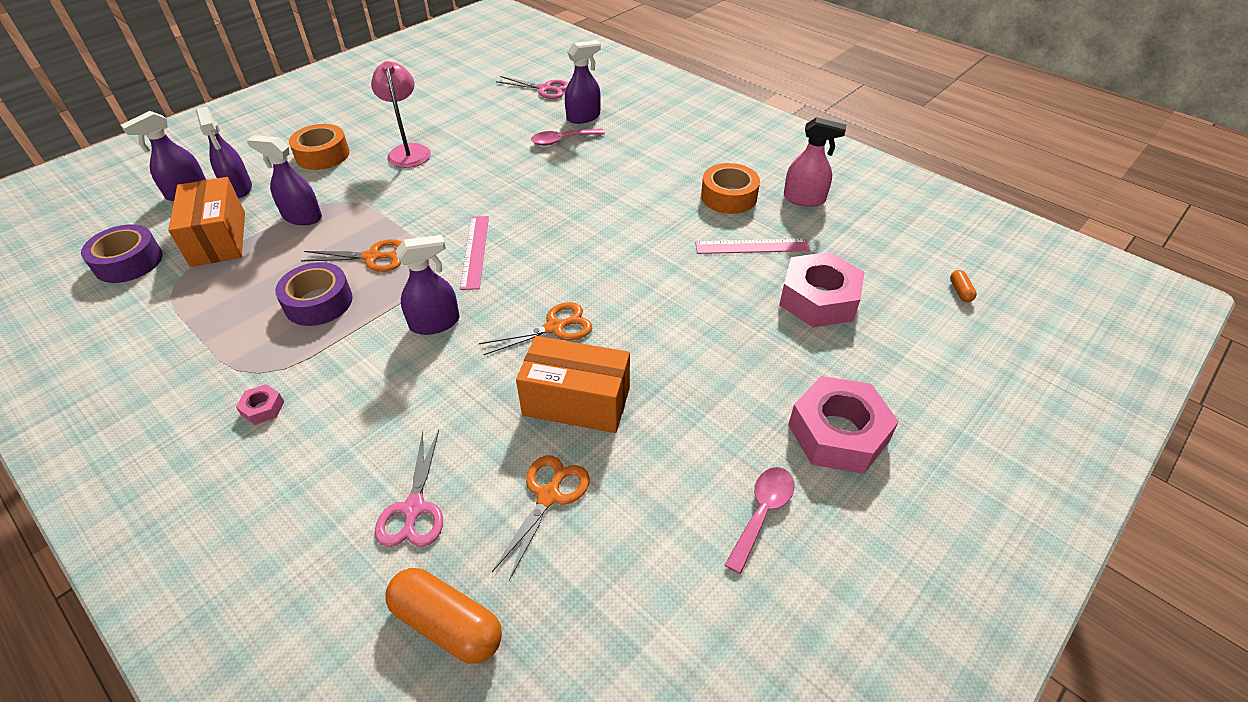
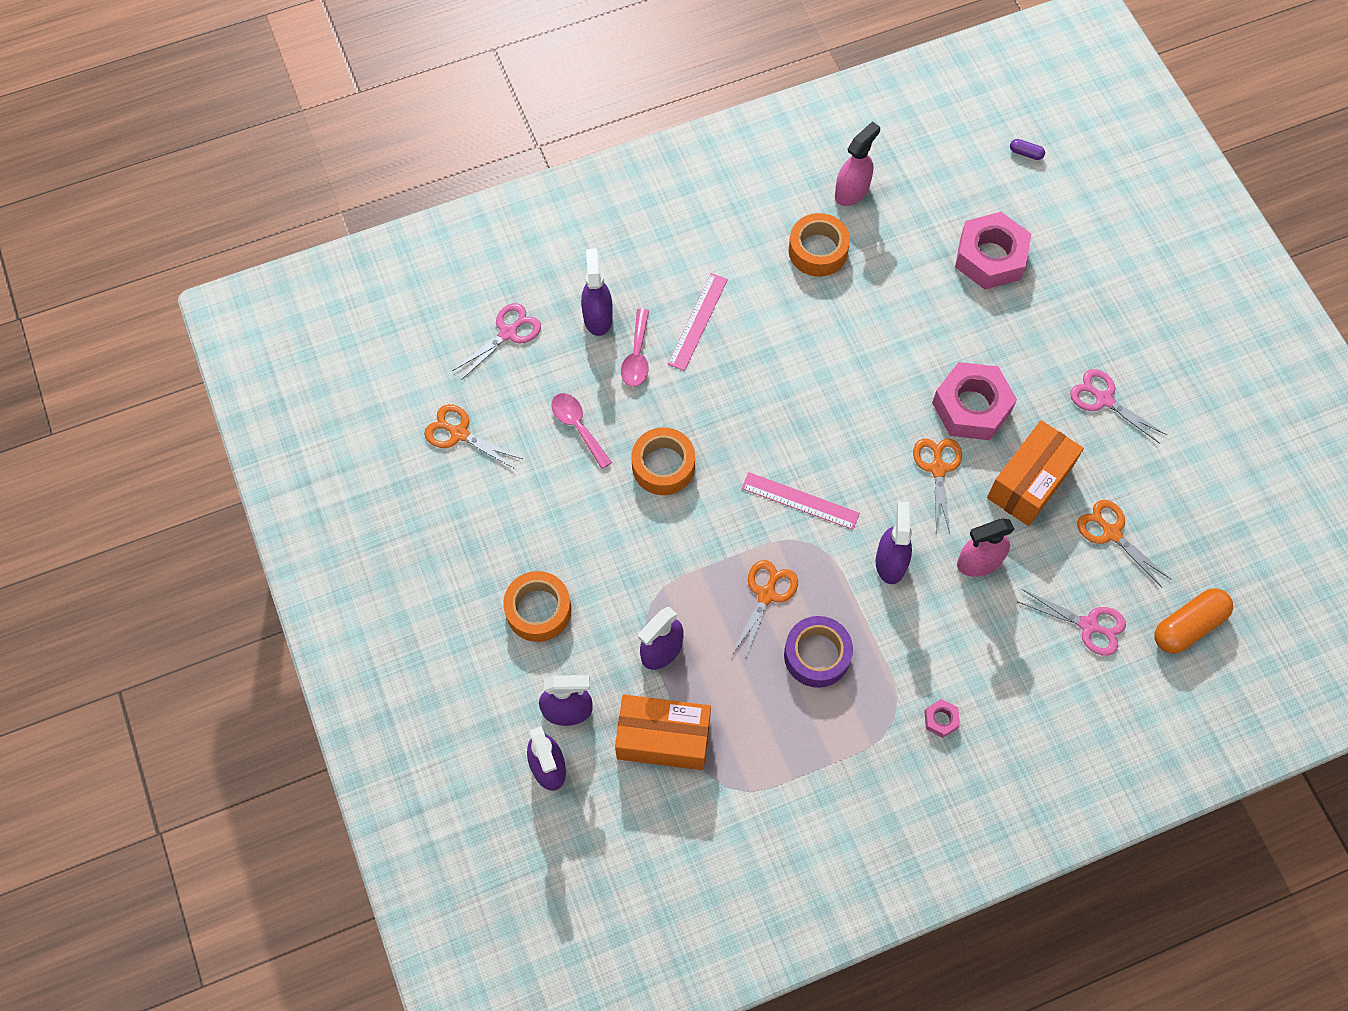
camera: 65 degrees left, 20 degrees up
purple tape [81,224,163,283] -> none
pink lamp [371,61,431,168] -> none
pink ruler [695,239,810,254] -> pink ruler moved to [668,273,728,371]
pink spoon [725,467,794,574] -> pink spoon moved to [551,393,612,469]
pink nut [788,376,899,474] -> pink nut moved to [932,362,1017,440]
orange capsule [950,270,977,302] -> purple capsule [1010,139,1045,160]
none -> orange scissors [424,404,522,469]
none -> orange tape [632,428,695,495]
none -> pink spray bottle [957,518,1015,577]
none -> pink scissors [1070,369,1167,444]

